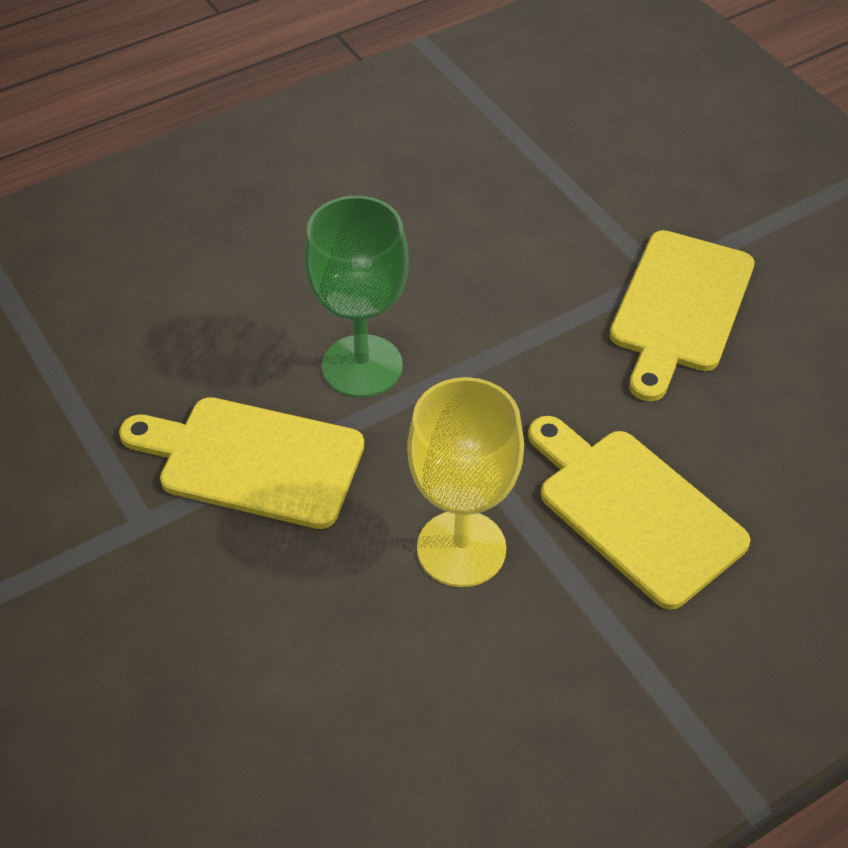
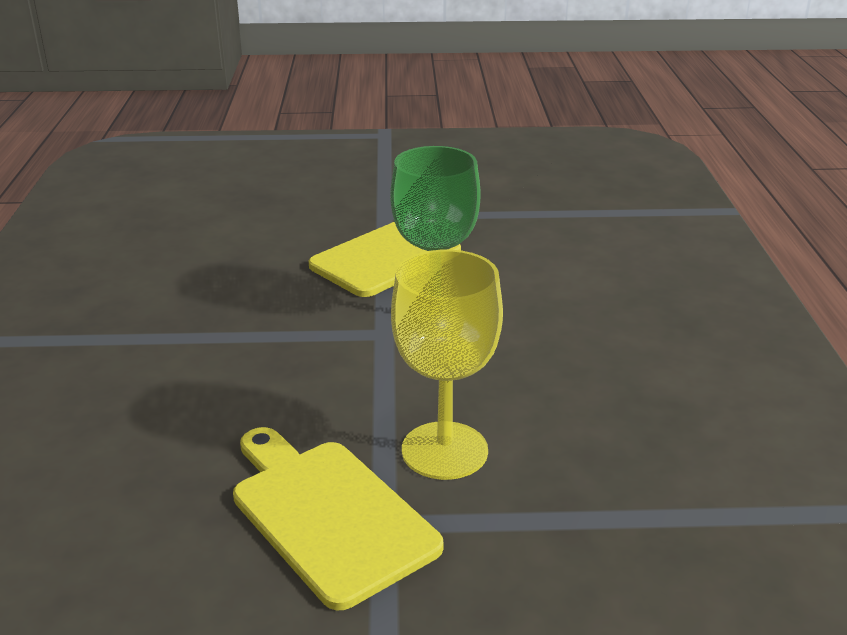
camera: 120 degrees right, 20 degrees down
yellow goblet [407,377,524,587] -> yellow goblet moved to [391,250,503,480]
yellow cutting board [528,416,750,610] -> none

